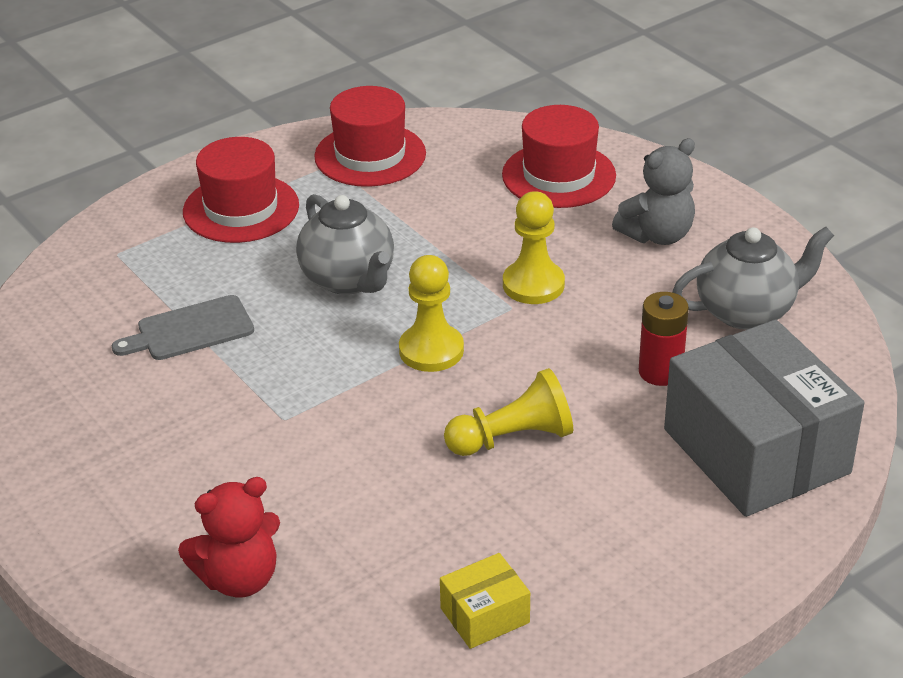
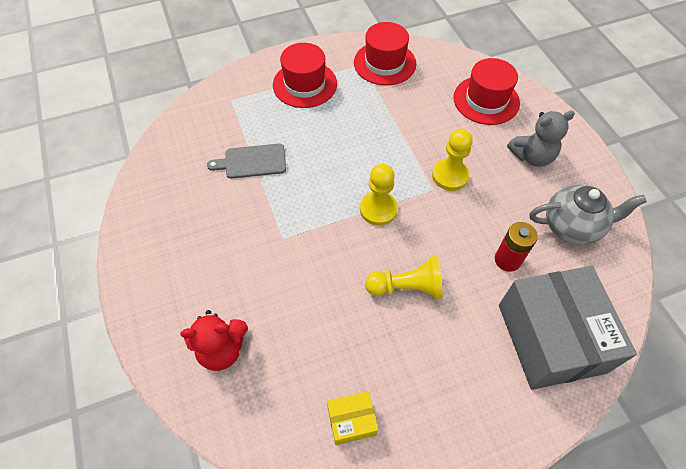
camera: 15 degrees right, 20 degrees up
grey teapot [296,194,394,295] -> none

